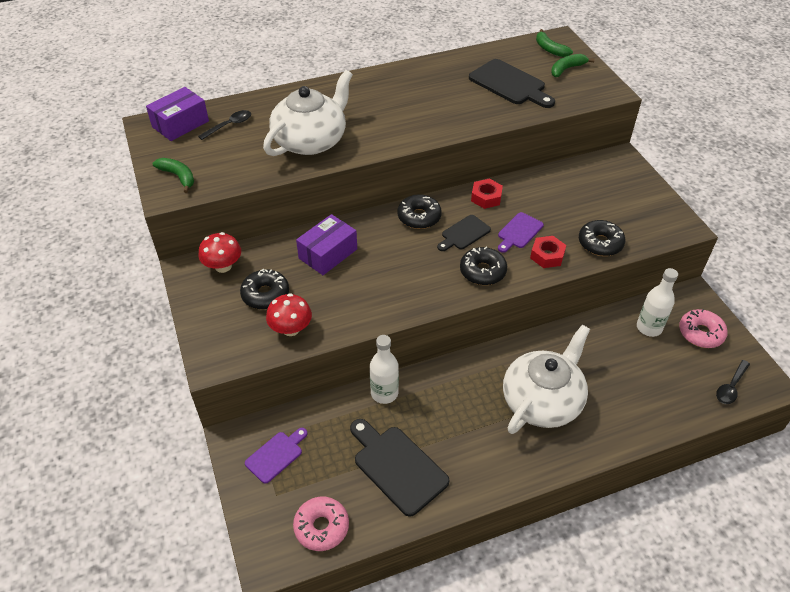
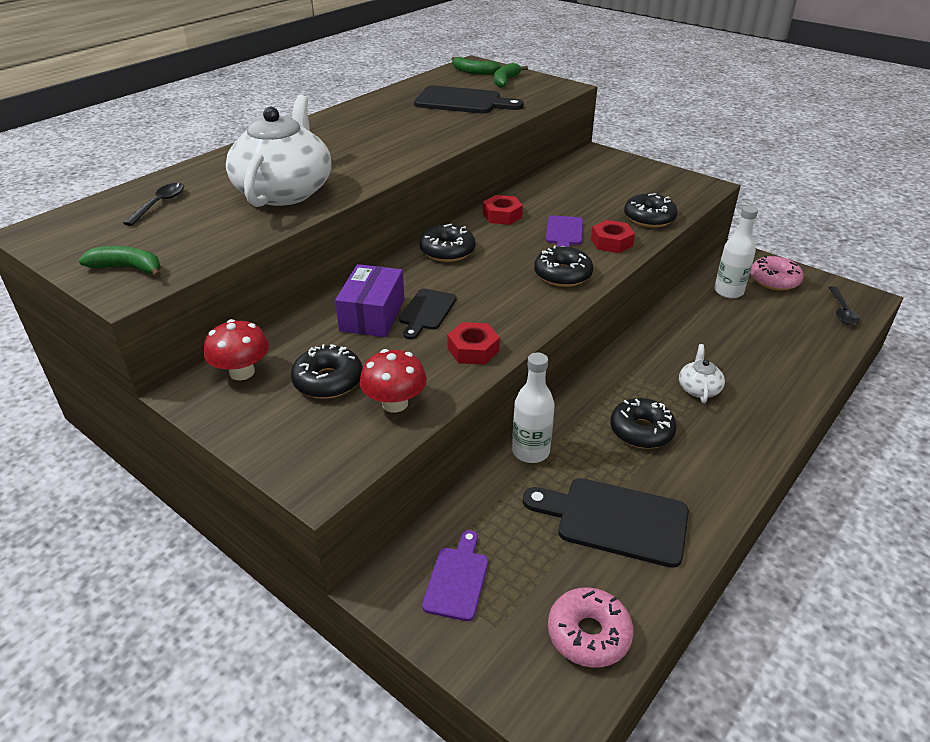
camera: 30 degrees left, 10 degrees down
purple box [146,87,209,141] -> none
black cutting board [437,215,491,251] -> black cutting board moved to [399,289,457,339]
white teapot [503,325,590,434] -> white teapot [679,344,725,403], size x0.44
none -> red nut [447,322,500,365]
none -> black donut [610,398,677,449]

